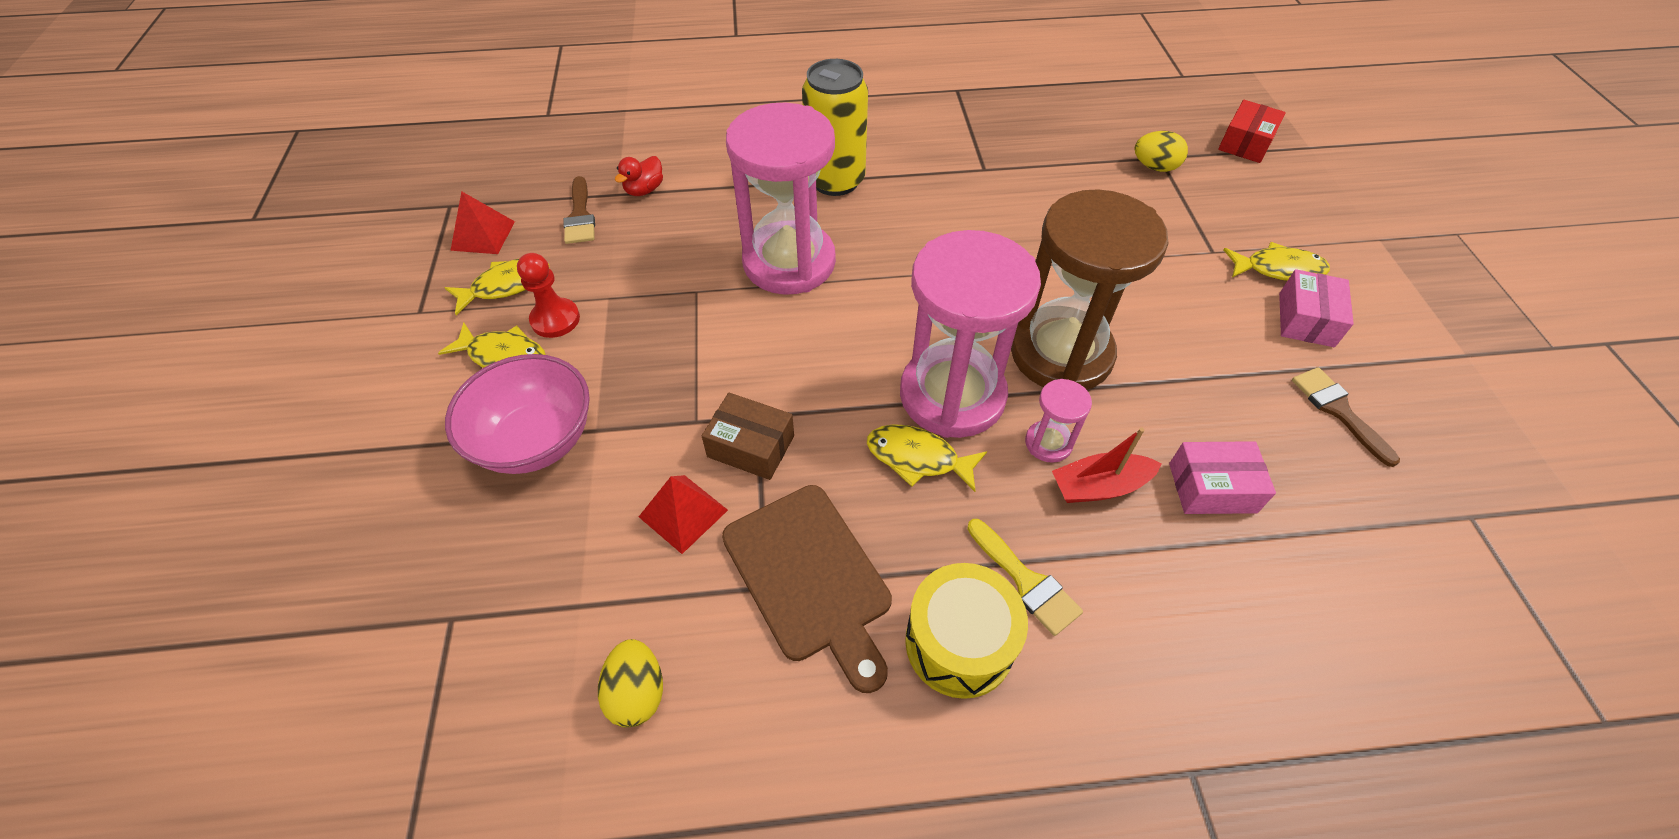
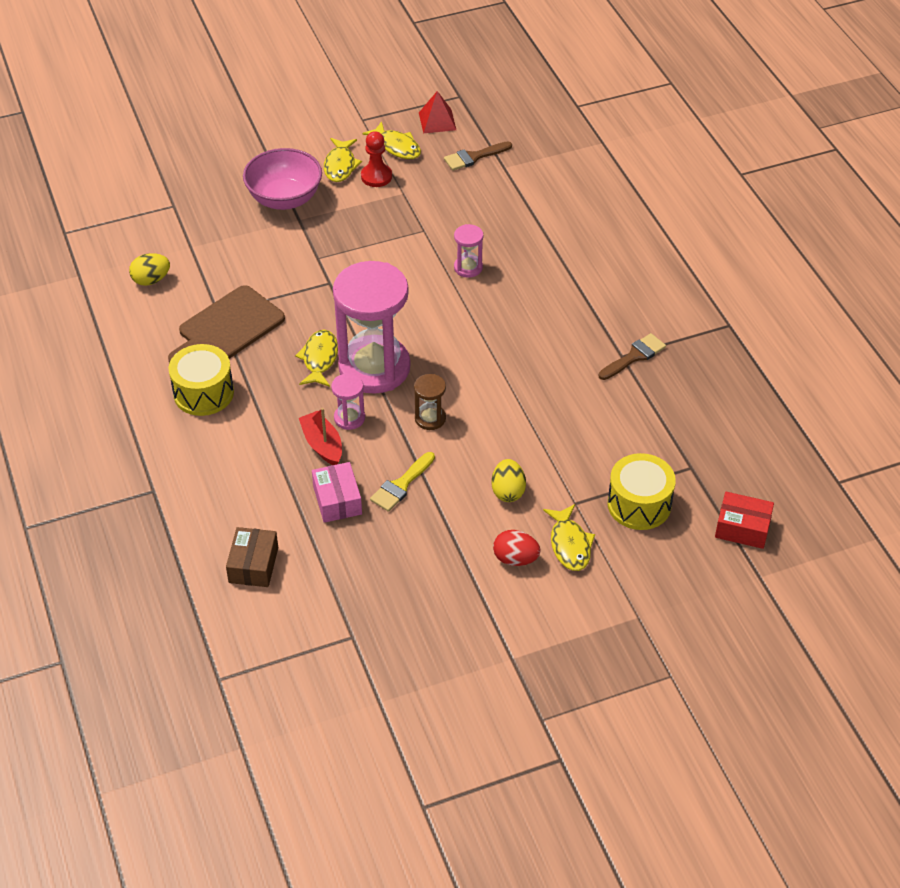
camera: 75 degrees right, 5 degrees down
red duck [615,156,663,196] -> none
red pyramid [639,475,728,554] -> none
brown box [702,393,794,480] -> brown box moved to [226,527,278,587]
pink hourglass [726,103,836,295] -> pink hourglass [454,224,483,278], size x0.43
yellow can [802,59,868,196] -> none
yellow brush [967,519,1083,636] -> yellow brush moved to [370,452,435,512]
brown hourglass [1011,189,1169,390] -> brown hourglass [414,374,446,430], size x0.43
yellow egg [1134,131,1188,172] -> yellow egg moved to [491,459,526,502]
pink box [1279,269,1354,347] -> red egg [493,530,541,566]
brown brush [1292,367,1400,467] -> brown brush moved to [599,333,666,380]
none -> yellow drum [608,453,676,530]

